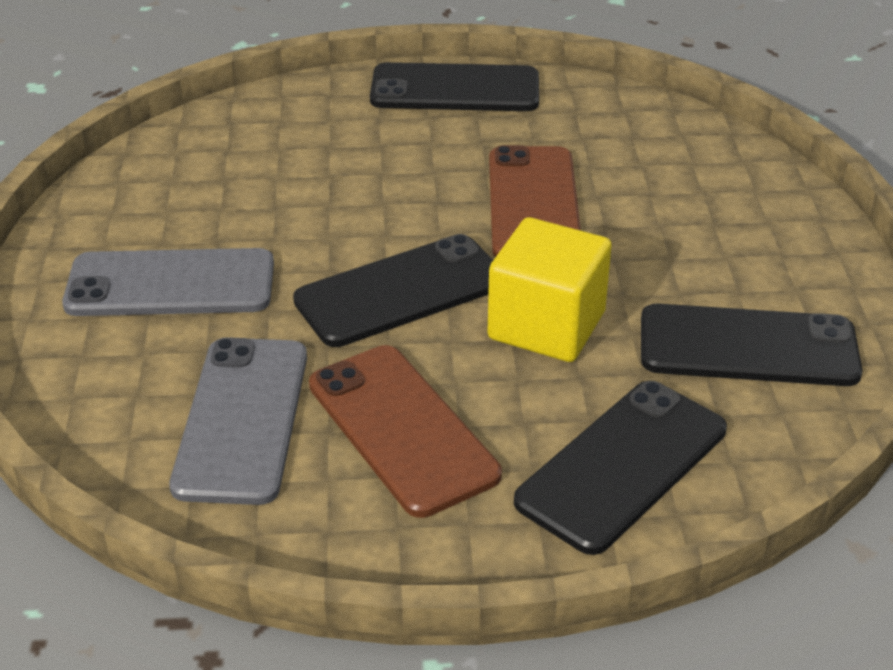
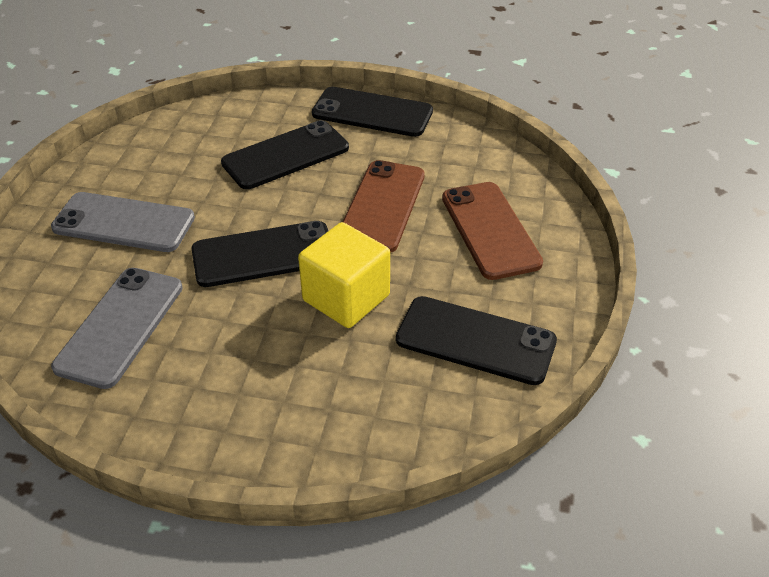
camera: 15 degrees right, 5 degrees up
brown phone [309,345,502,518] -> brown phone moved to [442,182,543,280]
black phone [514,381,727,555] -> black phone moved to [221,120,349,189]

